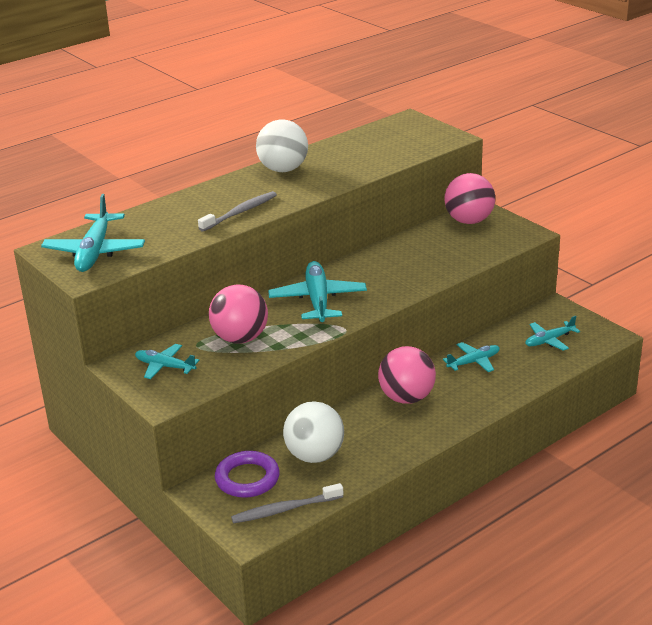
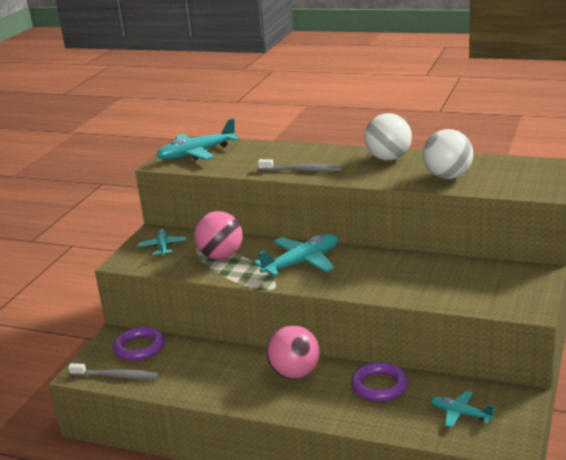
camera: 60 degrees right, 5 degrees down
grey toothbrush [231,483,343,523] -> grey toothbrush turned 150 degrees clockwise [68,363,158,379]
white ball [283,401,344,463] -> white ball moved to [423,129,473,179]
turquoise plane [443,342,500,372] -> purple ring [351,362,408,402]
pink ball [444,173,495,224] -> none

